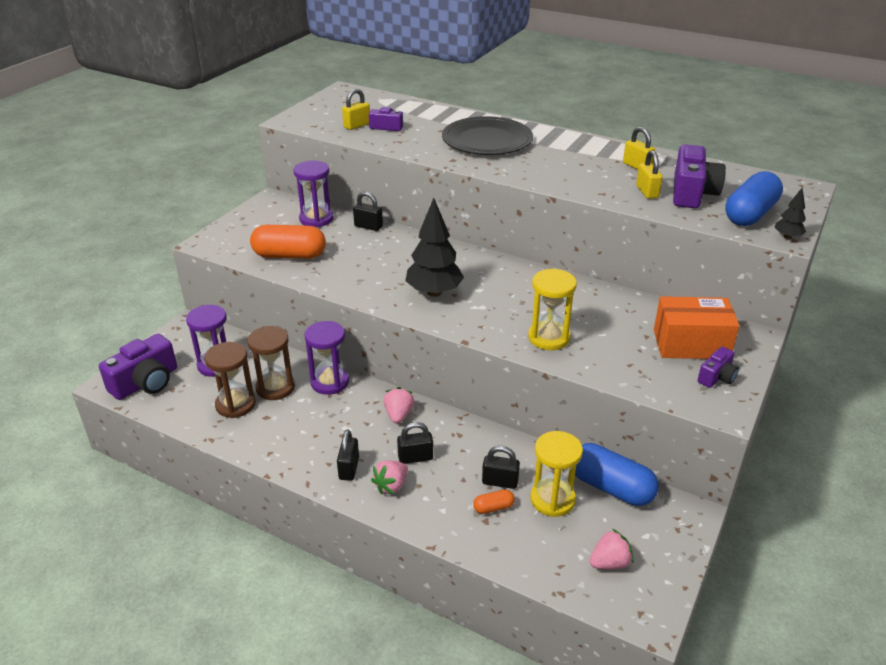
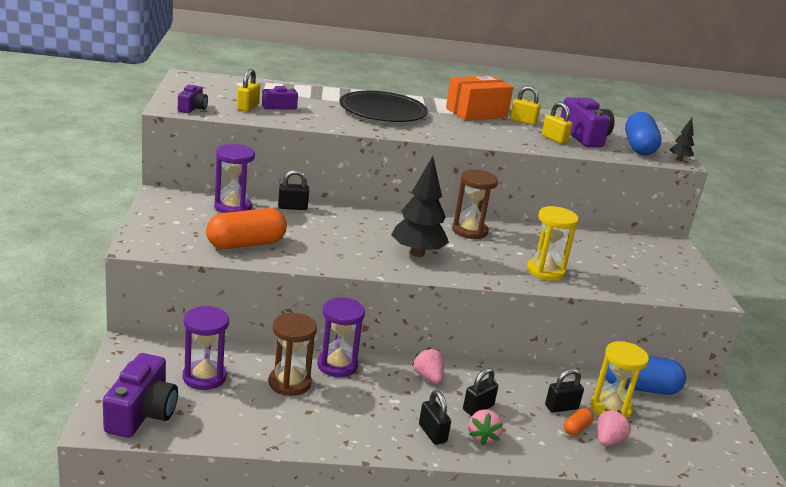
camera: 35 degrees left, 10 degrees down
brown hourglass [204,342,256,418] -> brown hourglass moved to [452,170,498,239]
pink strawberry [589,529,634,569] -> pink strawberry moved to [598,409,632,446]
orange box [654,296,740,359] -> orange box moved to [446,76,514,121]
purple camera [697,347,739,388] -> purple camera moved to [178,85,208,113]

